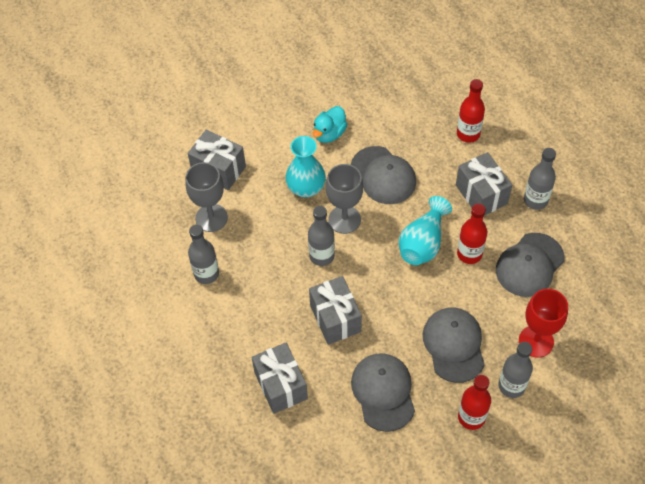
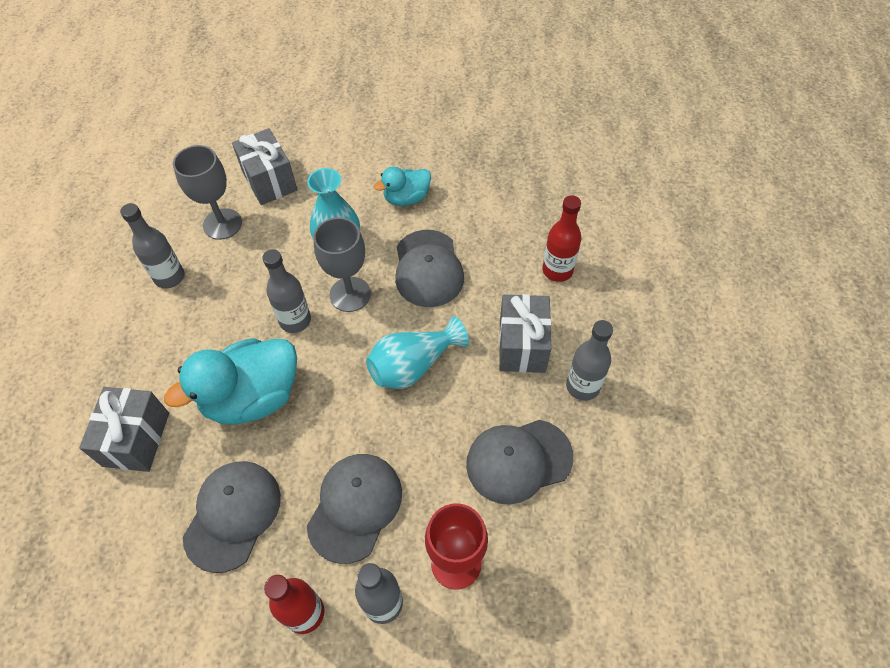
camera: 30 degrees right, 0 degrees up
grey gift [309,276,362,345] -> turquoise duck [164,338,297,425]
red bottle [457,203,487,264] -> none

